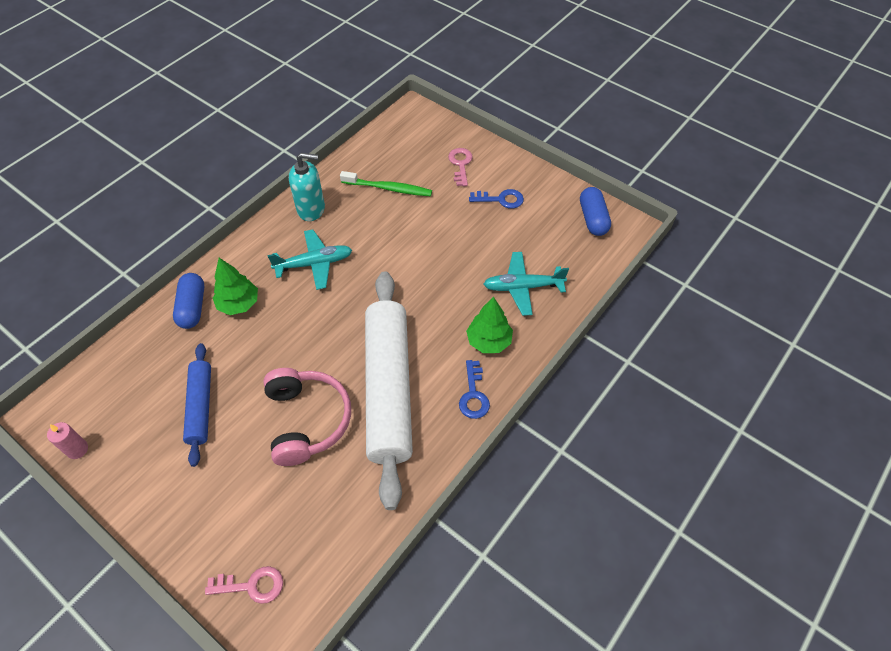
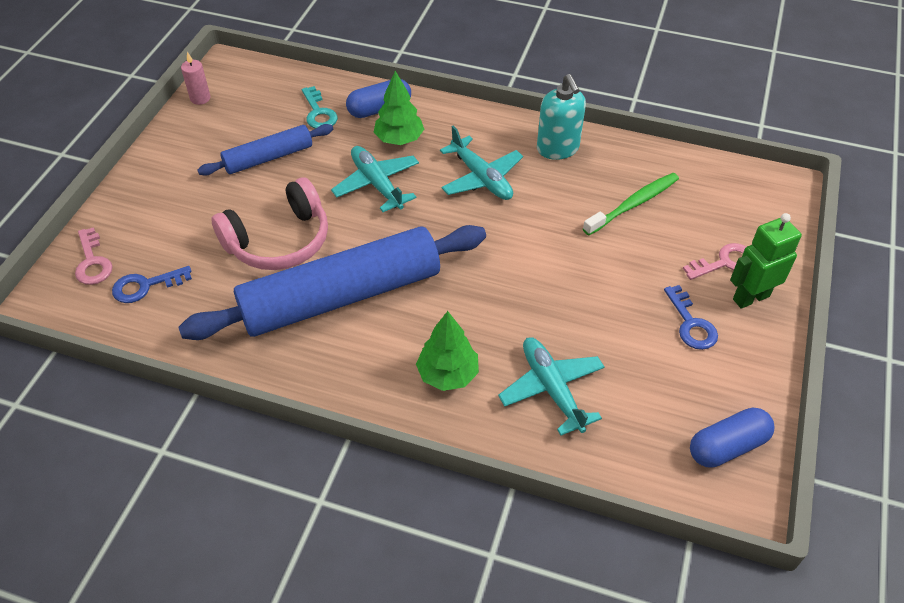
camera: 70 degrees right, 5 degrees down
green toothbrush [340,171,432,196] -> green toothbrush turned 120 degrees counterclockwise [583,173,679,235]
white rolling pin [365,271,413,510] -> blue rolling pin [178,225,486,340]
blue key [459,360,490,419] -> blue key moved to [112,266,192,303]
none -> turquoise key [302,86,338,129]
none -> turquoise plane [331,146,419,212]
none -> green robot [730,213,802,309]

